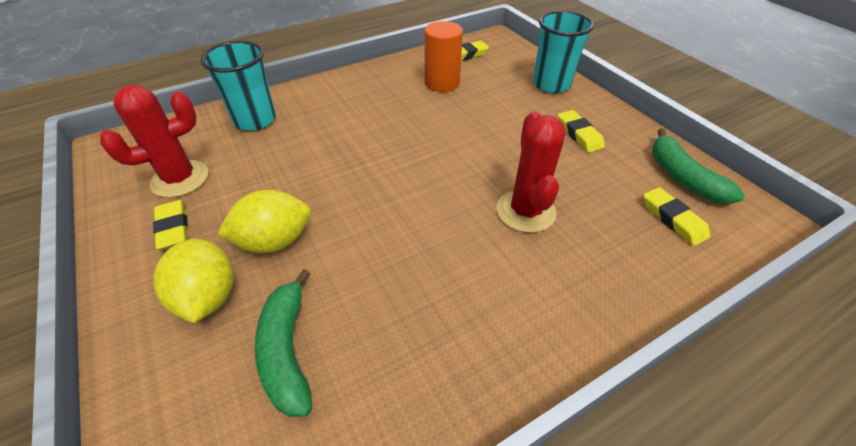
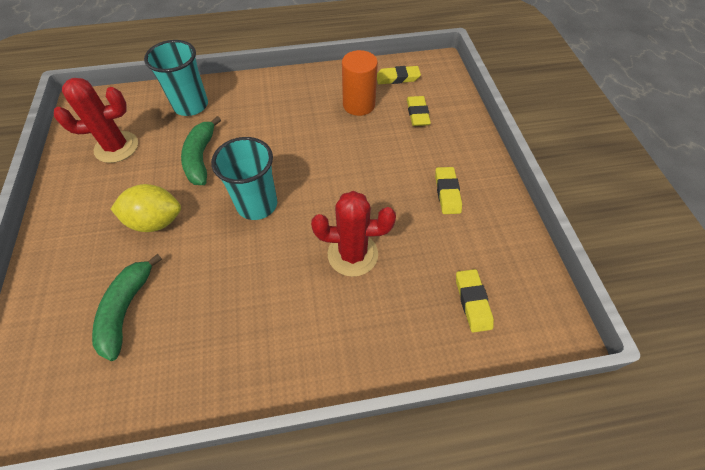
camera: 20 degrees right, 10 degrees up
yellow eraser [153,200,188,250] -> yellow eraser moved to [407,96,431,126]
yellow lemon [153,239,234,323] -> none
red cactus [497,112,566,233] -> red cactus turned 75 degrees clockwise [311,191,396,277]
turquoise cup [533,11,594,93] -> turquoise cup moved to [211,137,277,220]
green banana [652,129,745,204] -> green banana moved to [181,116,221,185]

